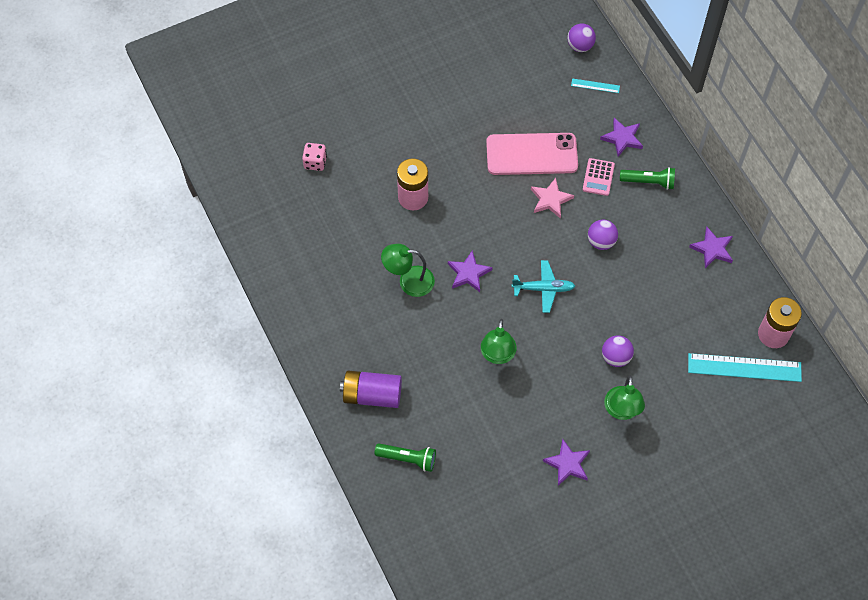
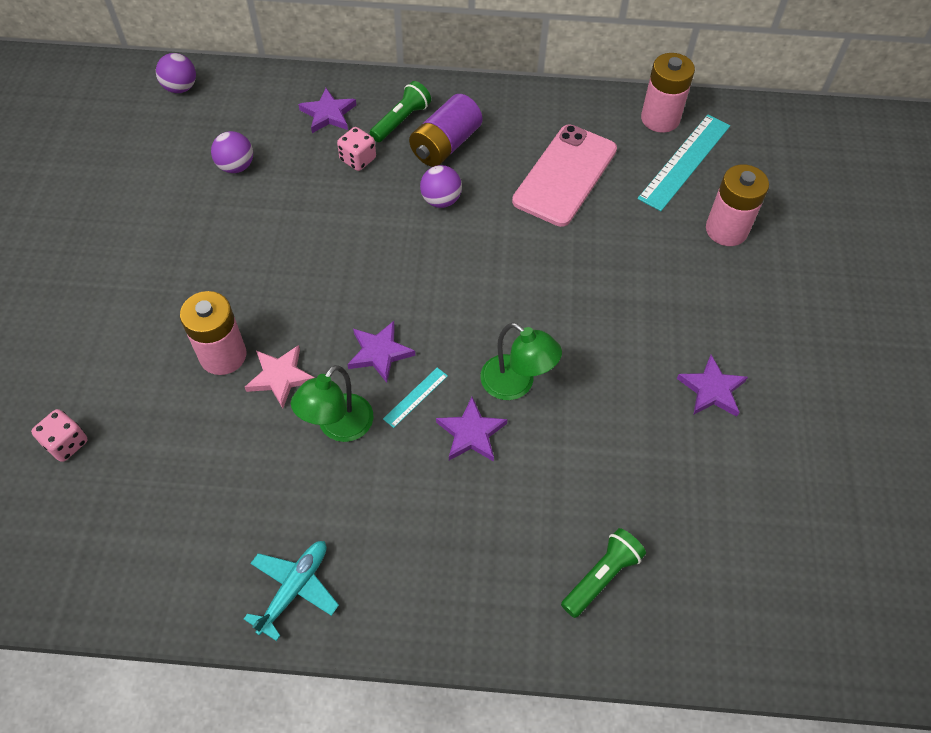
camera: 60 degrees left, 5 degrees down
purple battery [340,371,402,408] -> purple battery moved to [409,94,483,167]
pink phone [486,133,578,175] -> pink phone moved to [512,125,617,227]
turquoise plane [512,260,575,313] -> turquoise plane moved to [244,541,339,641]
pink star [531,178,574,219] -> pink star moved to [245,345,315,408]
turquoise ruler [571,78,620,93] -> turquoise ruler moved to [383,368,448,428]
pink calculator [583,158,615,196] -> pink dice [337,127,376,171]
purple ball [602,335,634,367] -> purple ball moved to [211,131,253,173]
green lamp [604,376,645,420] -> none
purple star [689,227,733,268] -> purple star moved to [436,397,508,462]
none -> pink battery [706,164,769,246]

